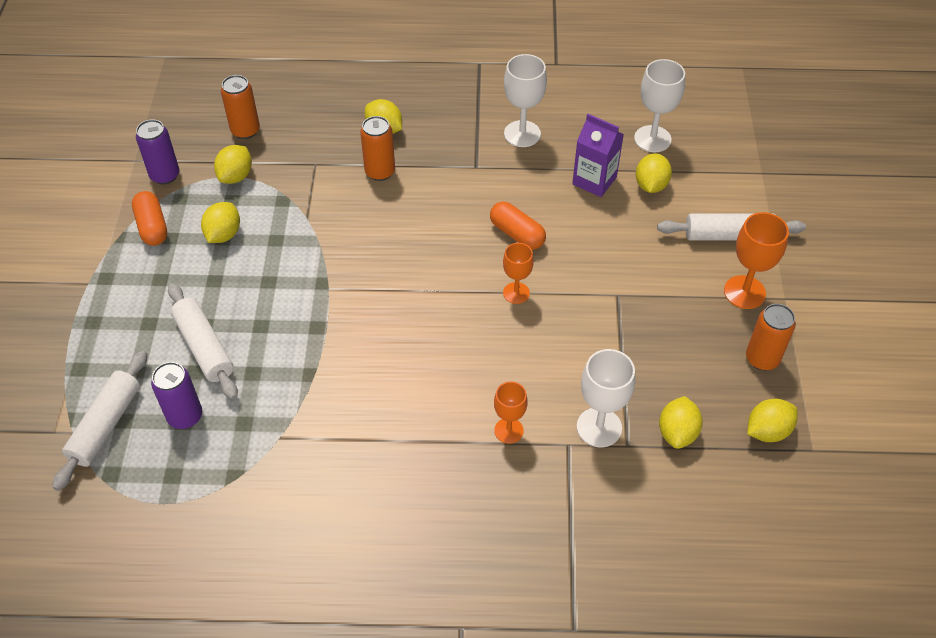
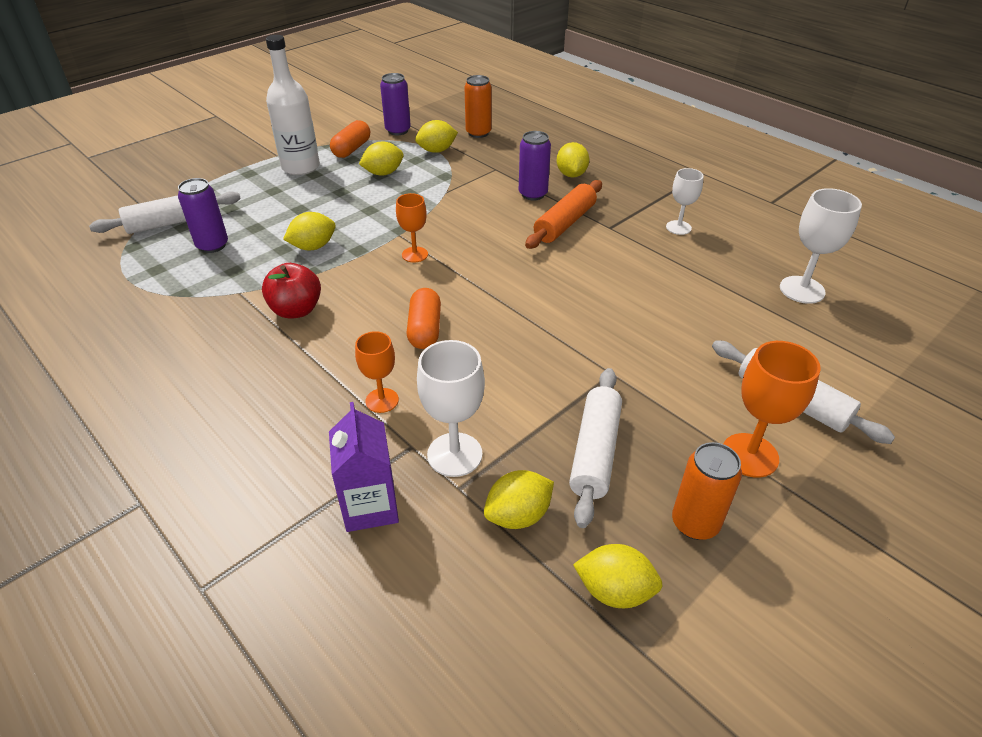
camera: 45 degrees right, 10 degrees down
white rolling pin [168,283,238,400] -> white rolling pin moved to [569,368,622,528]
orange can [360,116,395,181] -> purple can [519,131,551,200]
orange capsule [490,202,546,250] -> orange capsule moved to [407,288,441,349]
orange goblet [503,243,534,304] -> orange goblet moved to [396,193,428,263]
white goblet [504,54,547,147] -> white goblet [666,168,704,235], size x0.65
purple carton [572,114,624,197] -> purple carton moved to [329,402,399,532]
yellow lemon [635,153,672,193] -> yellow lemon moved to [283,212,336,250]
none -> red apple [262,263,321,319]
none -> white bottle [266,35,320,175]
none -> orange rolling pin [525,180,602,249]

